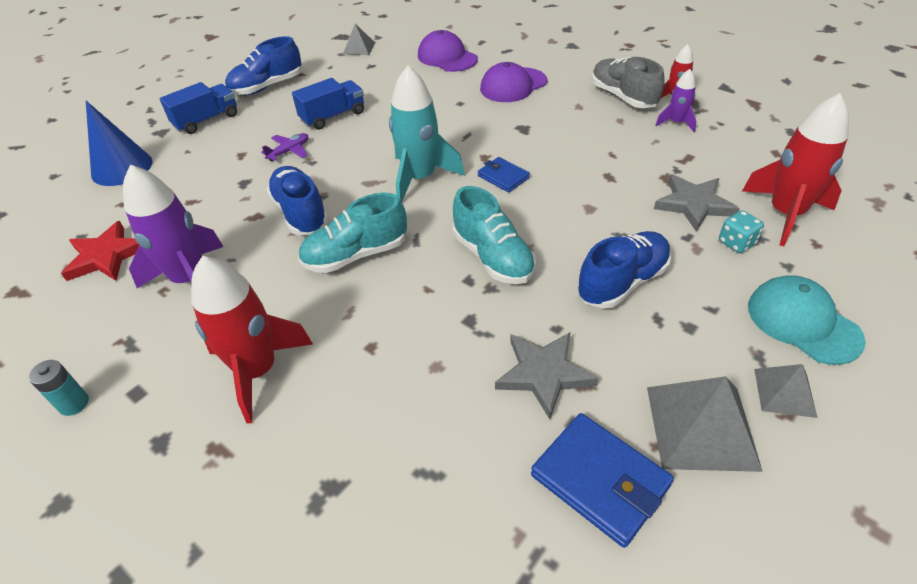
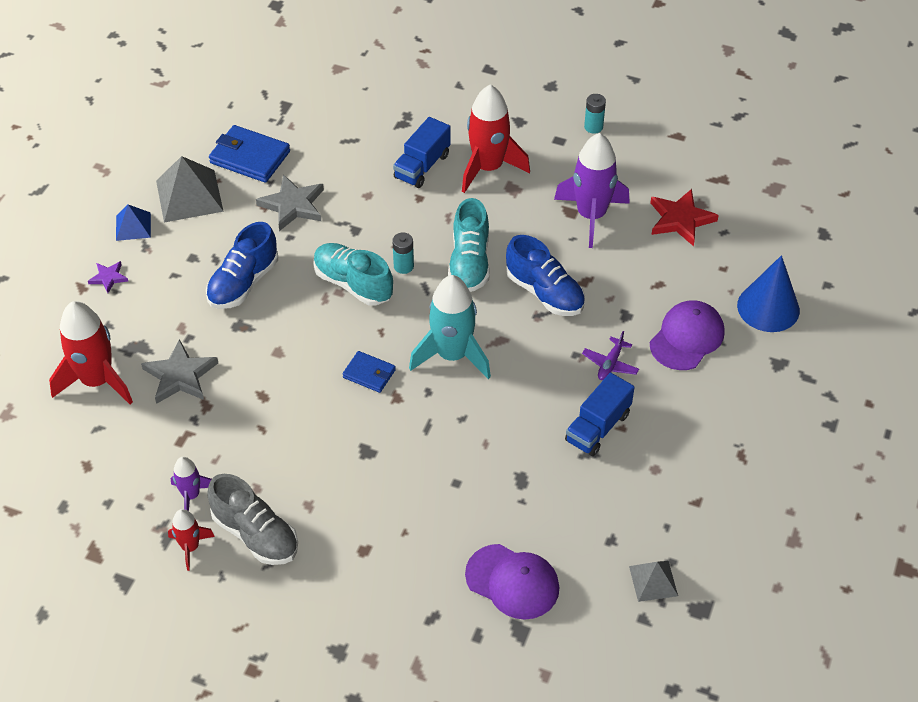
camera: 160 degrees right, 5 degrees up
blue truck [160,82,237,134] -> blue truck moved to [393,117,451,188]
blue shoe [225,36,301,96] -> none
turquoise shoe [298,193,407,273] -> turquoise shoe turned 135 degrees clockwise [448,198,490,292]
purple cap [480,62,547,102] -> purple cap moved to [650,300,725,370]
turquoise dice [719,210,764,253] -> none
turquoise cap [748,275,866,365] -> purple star [88,261,128,293]
grey pyramid [754,364,817,418] -> blue pyramid [116,204,151,241]
none -> turquoise battery [392,232,414,274]

